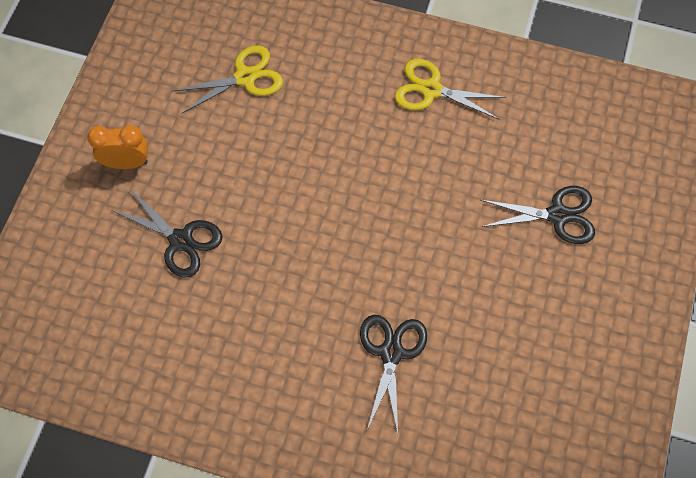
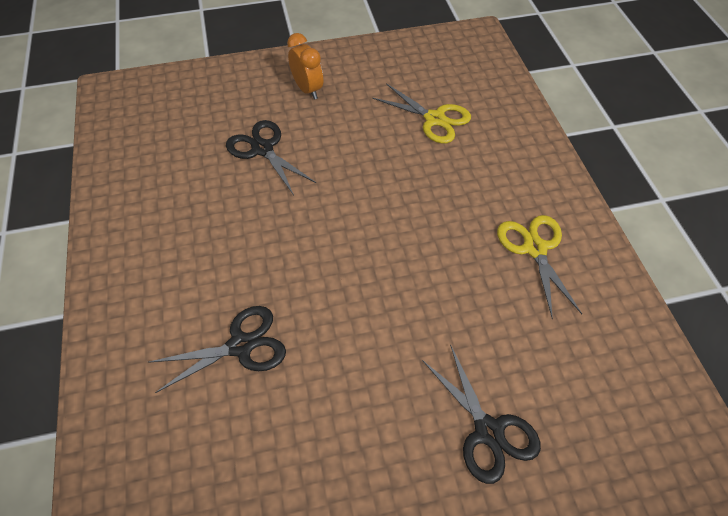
camera: 60 degrees right, 10 degrees down
black scissors [111,188,223,278] -> black scissors turned 135 degrees clockwise [226,120,316,195]

